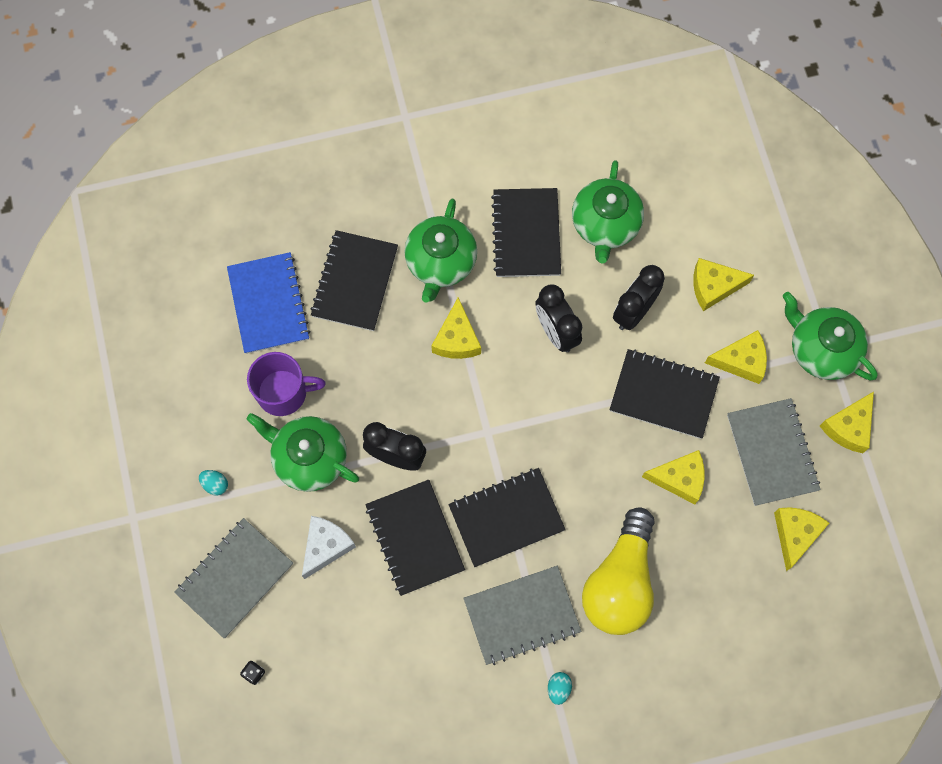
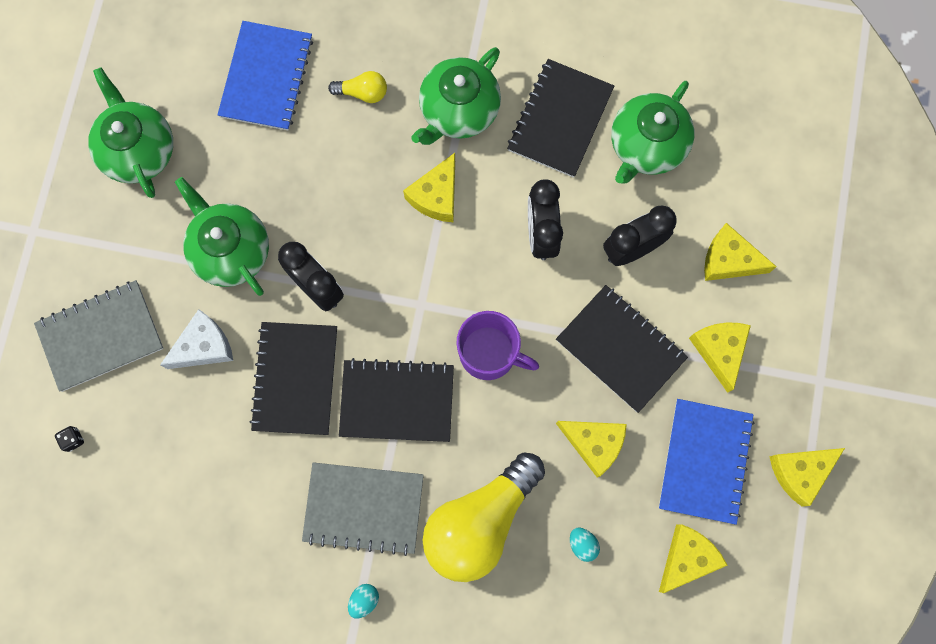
camera: 25 degrees right, 5 degrees up
turquoise egg [199,470,228,496] -> turquoise egg moved to [570,528,600,562]
purple mug [247,352,326,416] -> purple mug moved to [457,311,539,380]
black notebook [310,230,398,331] -> yellow light bulb [328,71,387,103]
yellow cheese [705,330,767,384] -> yellow cheese turned 120 degrees counterclockwise [689,322,751,393]
grey notebook [727,398,821,506] -> blue notebook [659,399,755,525]
green teapot [783,292,878,381] -> green teapot moved to [88,67,173,198]

